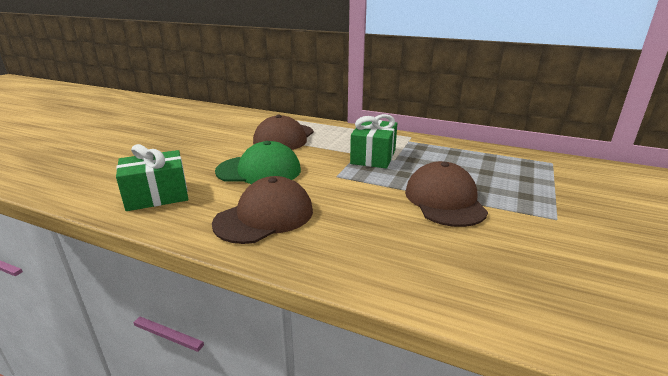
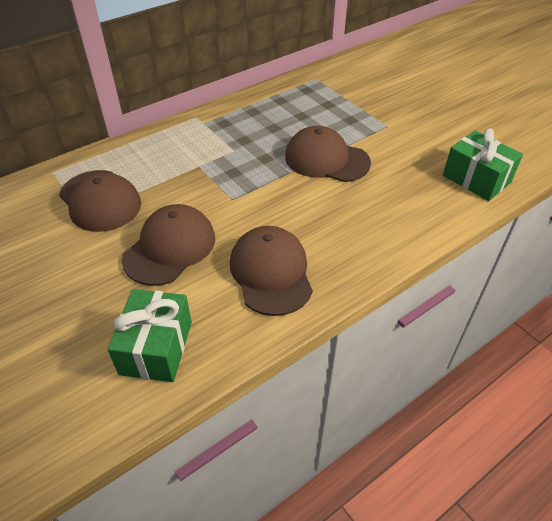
camera: 60 degrees left, 20 degrees up
green cap [215,141,301,184] -> brown cap [122,204,215,286]
green gift [350,114,397,169] -> green gift moved to [443,129,523,201]

